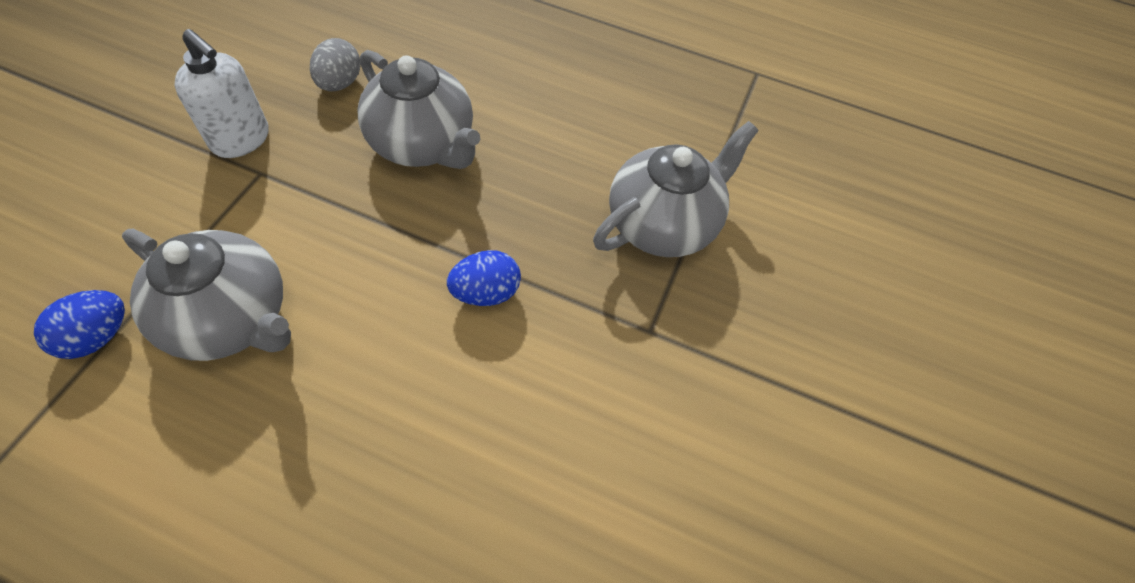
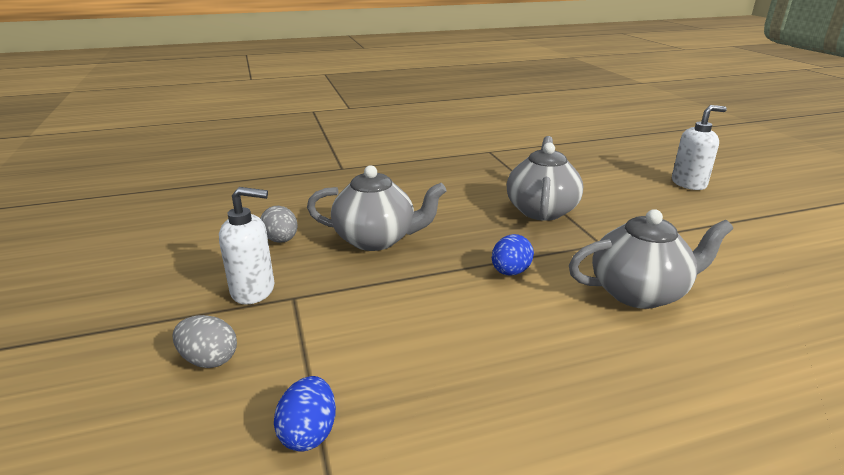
camera: 35 degrees left, 30 degrees down
grey teapot [122,229,291,361] -> grey teapot moved to [569,209,733,309]
none -> grey egg [173,315,237,368]
none -> white soap dispenser [672,105,727,190]

